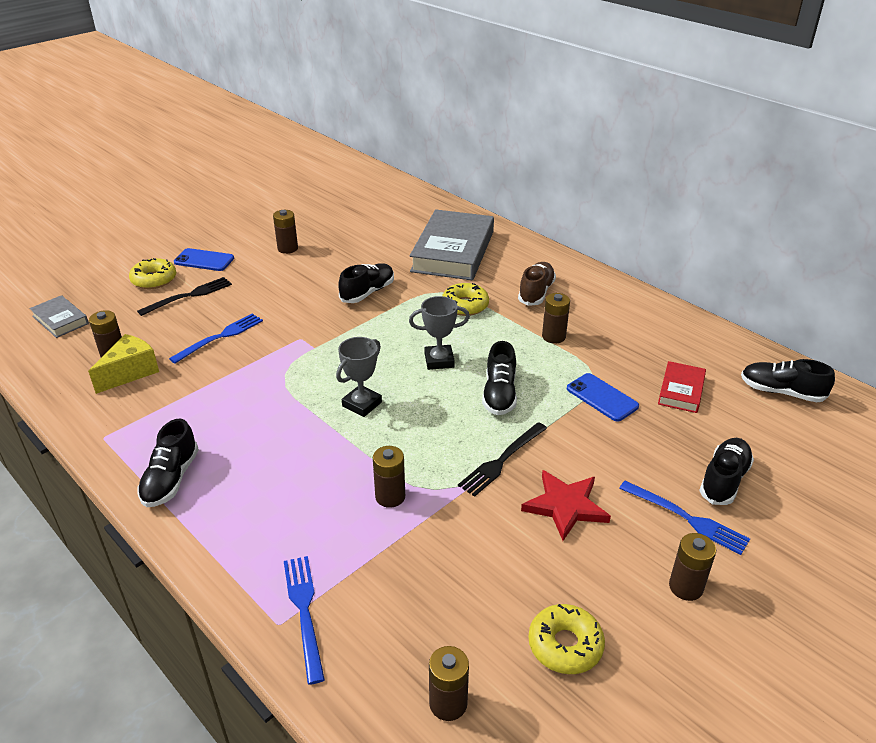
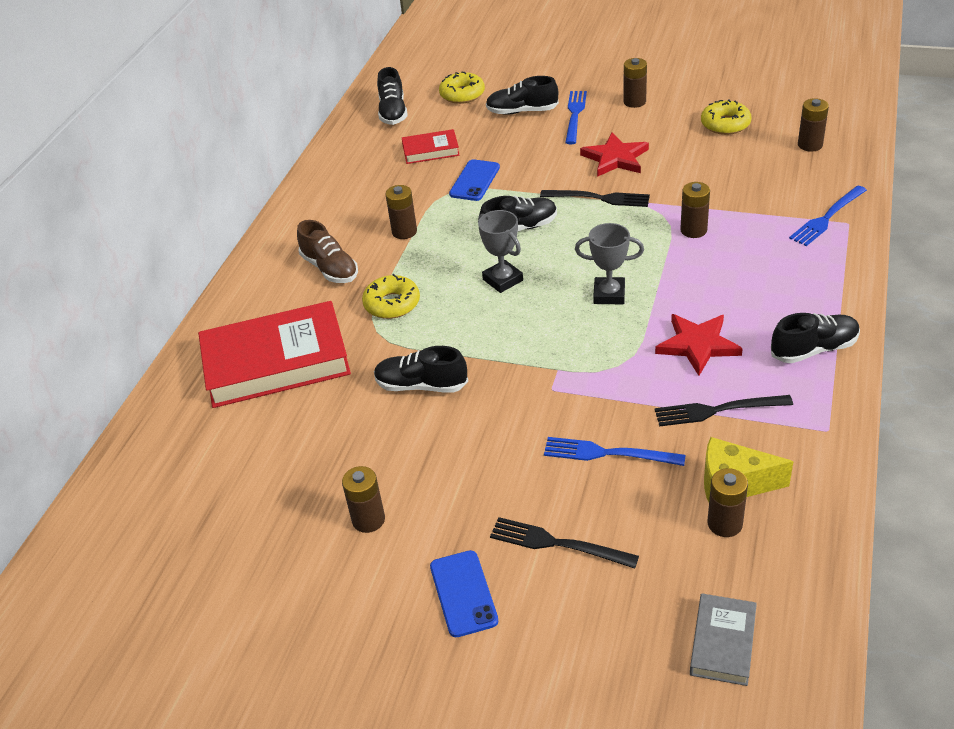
camera: 115 degrees left, 5 degrees up
yellow donut [129,258,176,289] -> yellow donut moved to [439,71,485,104]
grey book [410,209,494,280] -> red book [198,301,351,408]
brown shoe [518,262,556,306] -> brown shoe turned 120 degrees counterclockwise [297,220,358,283]
none -> red star [655,314,743,376]
none -> black fork [655,395,793,427]

